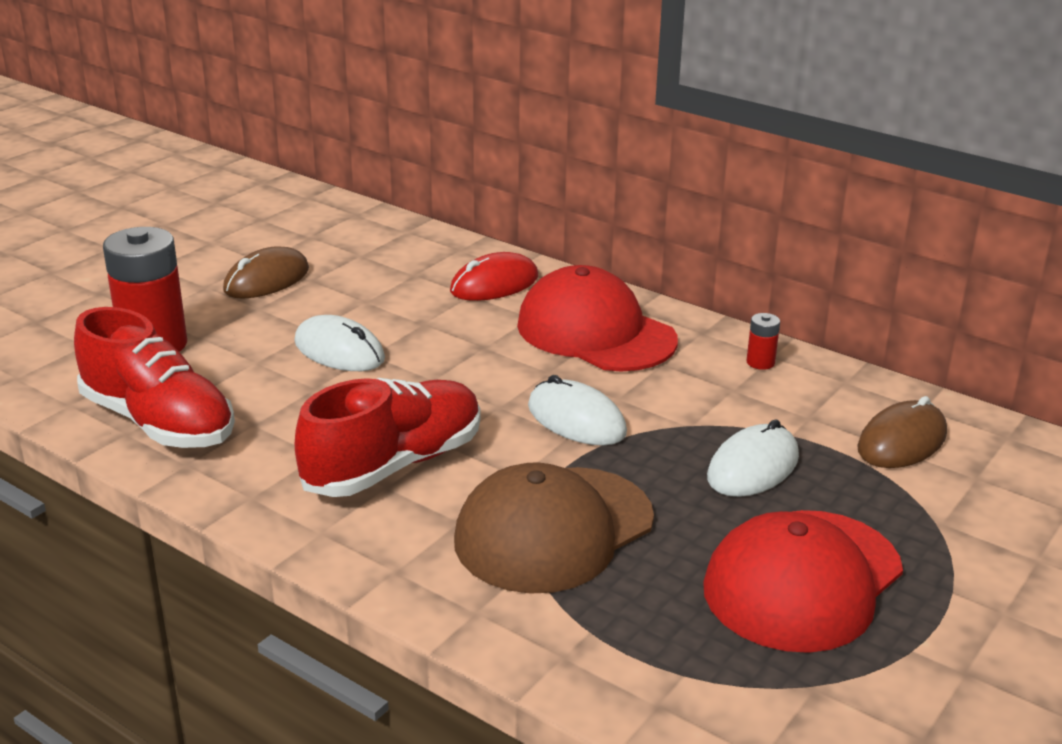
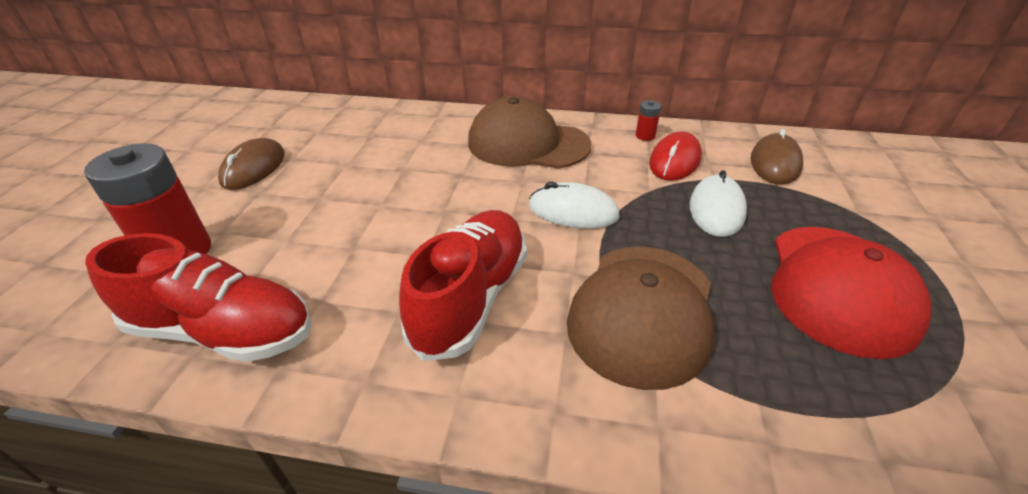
camera: 25 degrees left, 10 degrees up
white mouse [294,315,385,371] -> none
red mouse [450,252,538,301] -> red mouse moved to [649,132,702,181]
red cap [517,265,678,371] -> brown cap [468,96,591,169]

